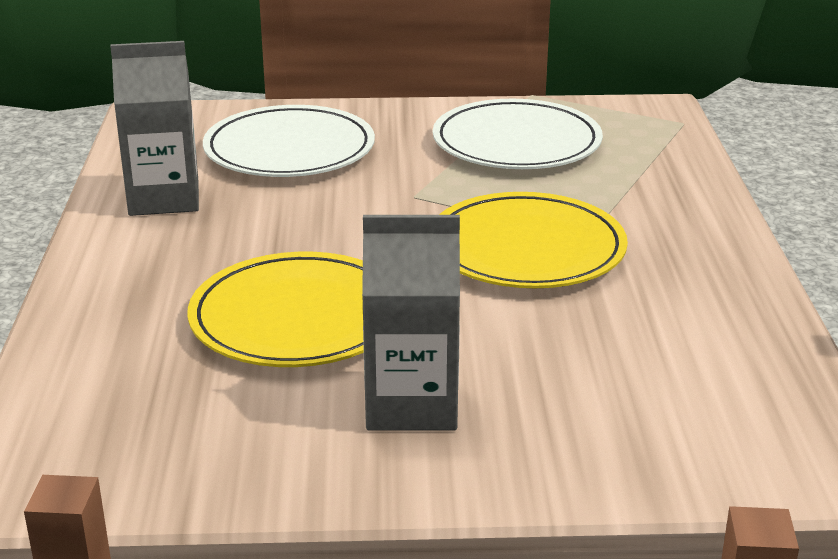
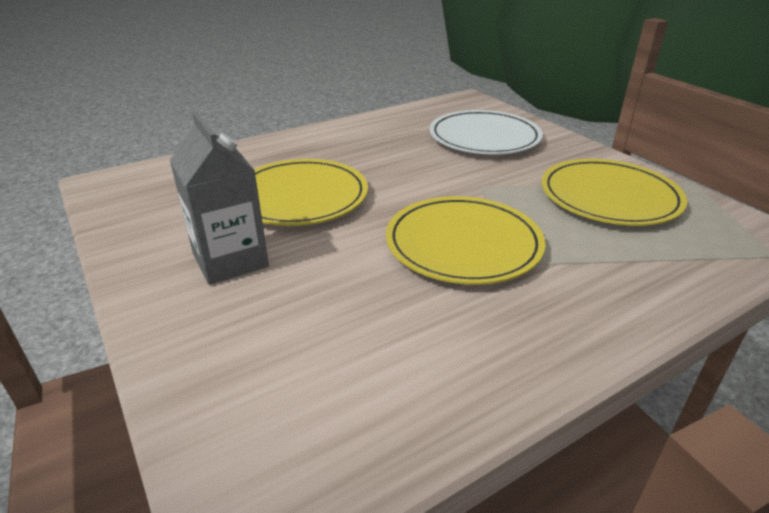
camera: 60 degrees right, 5 degrees up
grey carton [110,41,199,216] -> none
white plate [433,99,603,169] -> yellow plate [541,159,687,226]

